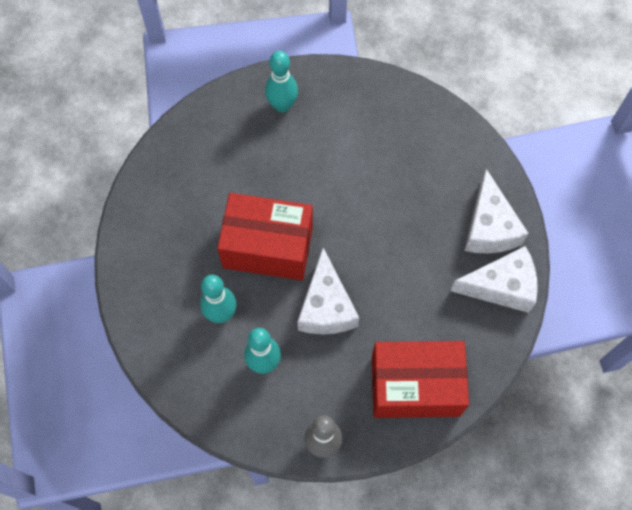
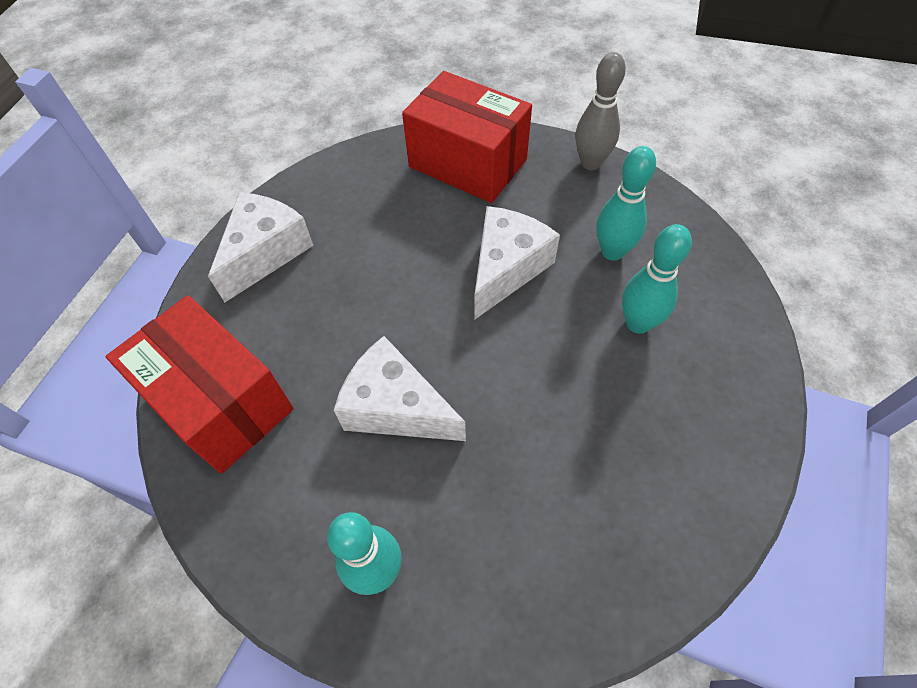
camera: 145 degrees left, 10 degrees down
red box [217,193,313,281] -> red box moved to [106,295,294,474]
white cheese [450,246,538,313] -> white cheese moved to [334,336,466,441]

